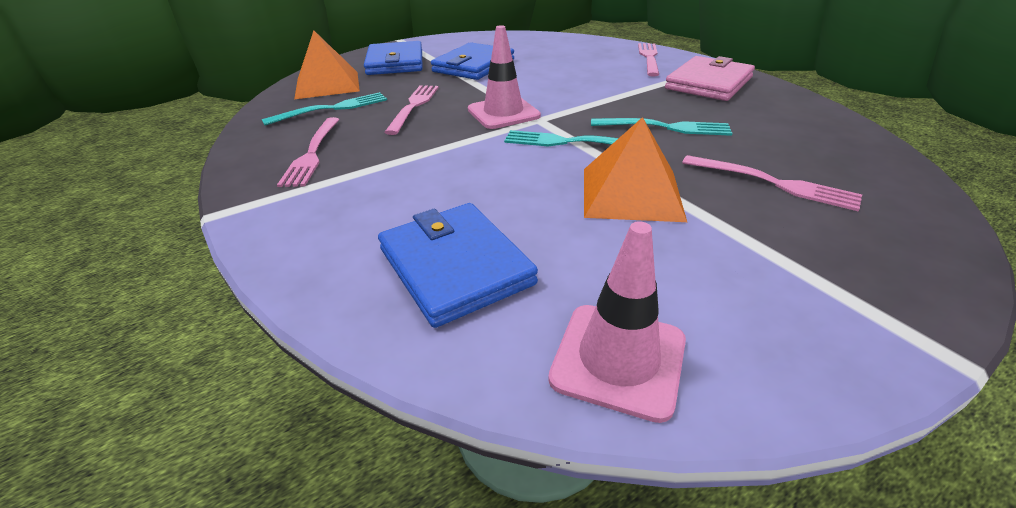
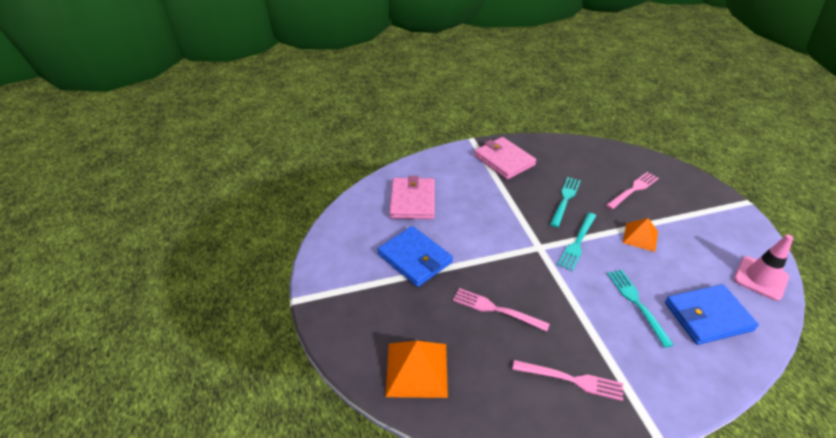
camera: 75 degrees left, 5 degrees up
turquoise fork [262,92,387,125] -> turquoise fork moved to [607,270,674,348]
blue wallet [364,41,422,75] -> none
pink traffic cone [468,25,541,129] -> none
orange pyramid [584,117,687,222] -> orange pyramid [623,218,658,252], size x0.65
pink fork [638,43,659,77] -> none
none -> pink wallet [389,176,435,219]

